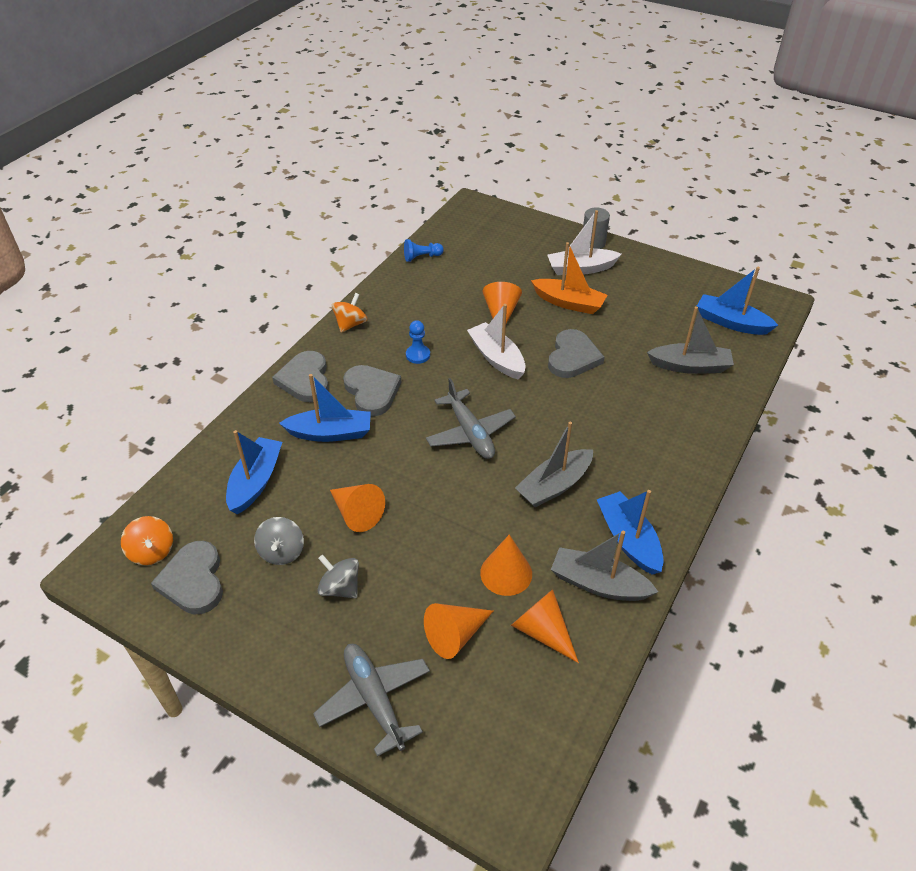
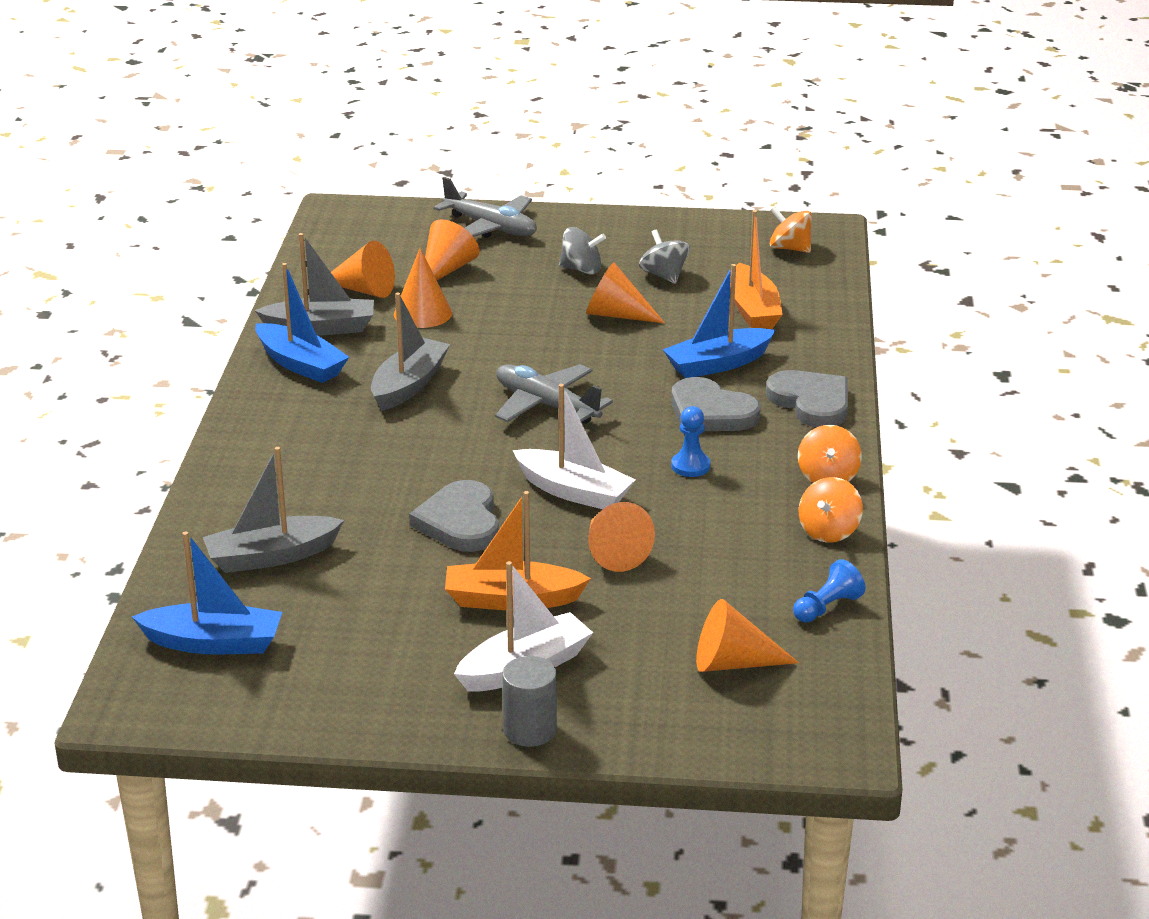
camera: 155 degrees right, 15 degrees down
grey heart [151,541,223,614] -> none
blue boat [226,430,282,514] -> orange boat [730,210,783,329]
none -> orange cone [696,599,799,672]
none -> orange spinning top [799,477,863,543]

